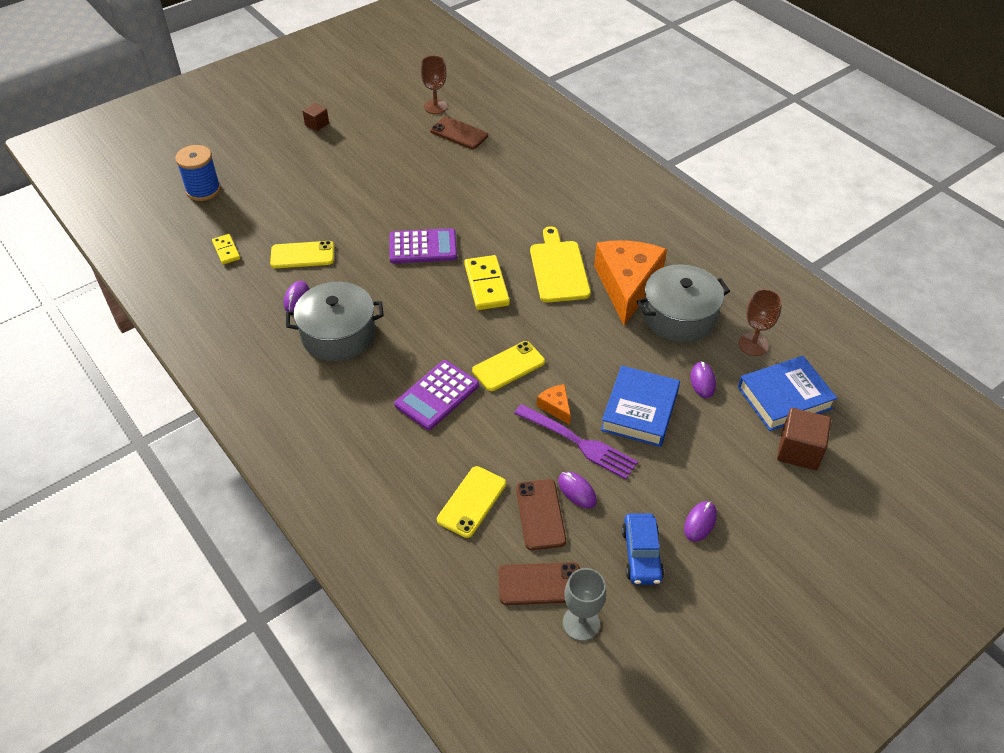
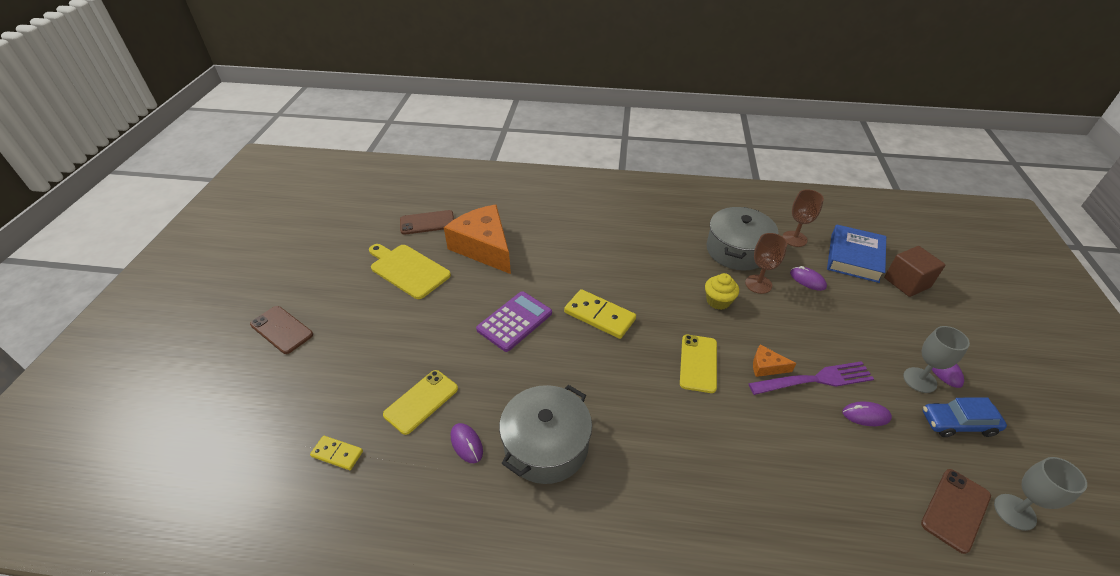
camera: 45 degrees left, 5 degrees down
blue spool [175,145,221,201] -> none
brown cube [302,103,329,131] -> none
purple calculator [394,360,479,430] -> none
brown goblet [421,56,448,114] -> brown goblet moved to [745,233,787,294]
yellow phone [437,466,506,538] -> none
brown phone [516,479,566,550] -> brown phone moved to [250,306,313,354]
yellow cutting board [530,226,591,302] -> yellow cutting board moved to [369,244,451,299]
orange cheese [594,240,667,326] -> orange cheese moved to [444,205,511,274]
blue book [601,366,680,447] -> none
blue car [622,513,664,585] -> blue car turned 135 degrees clockwise [923,397,1007,437]
none -> yellow cupcake [705,273,739,310]
none -> grey goblet [903,326,970,393]

